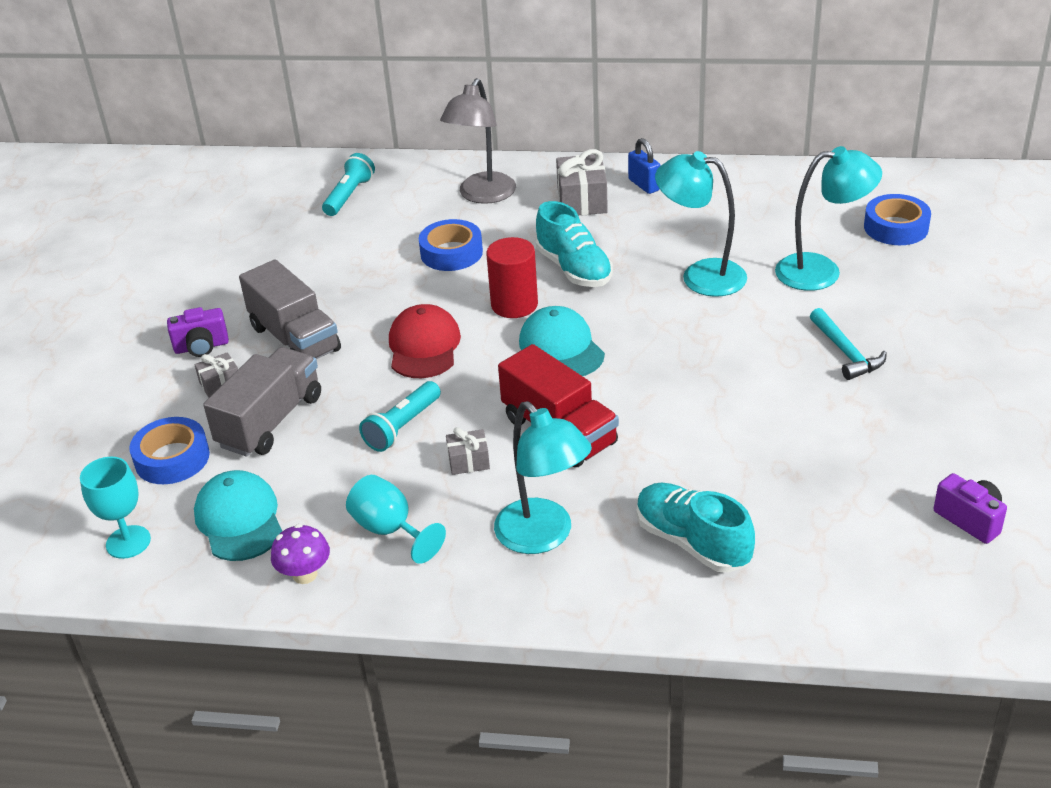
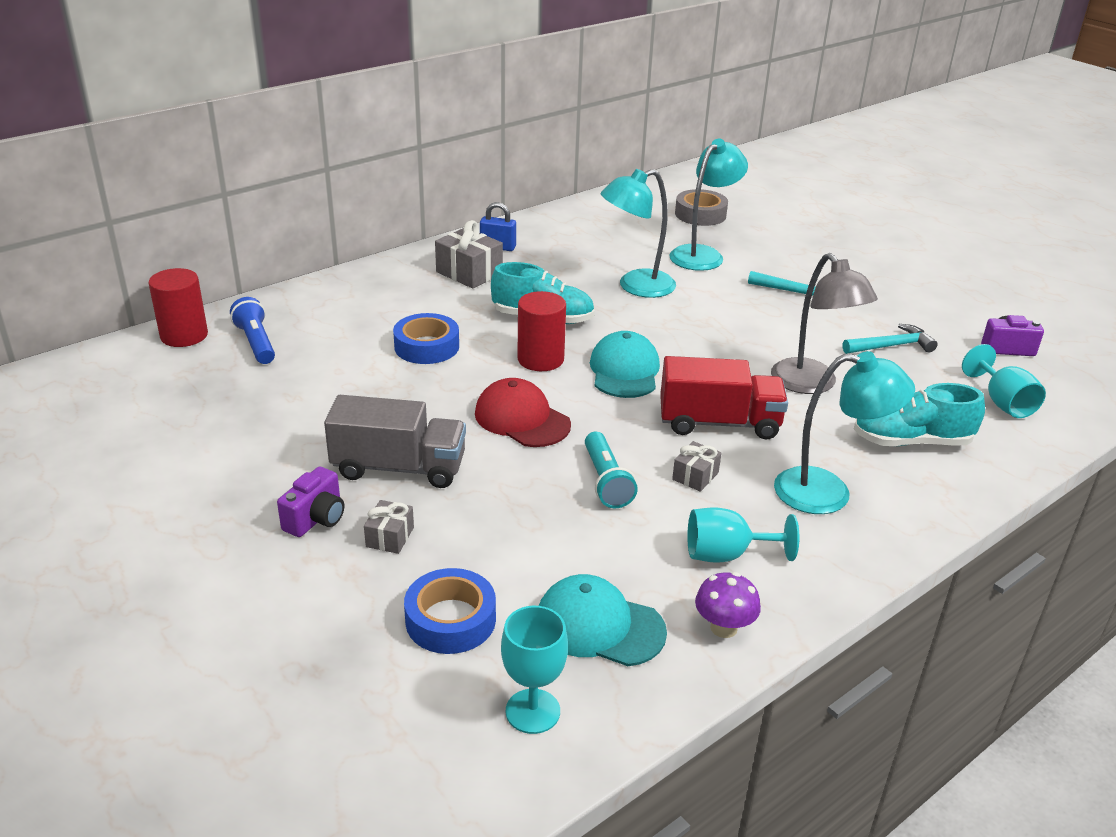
camera: 50 degrees left, 5 degrees down
grey truck [203,347,321,457] -> none
turquoise flashlight [322,153,375,216] -> blue flashlight [230,297,275,364]
grey lamp [440,78,516,204] -> grey lamp moved to [771,253,878,394]
turquoise cap [519,306,605,376] -> turquoise cap turned 75 degrees clockwise [590,331,660,398]
blue tape [864,194,931,245] -> grey tape [675,189,728,226]
none -> red cylinder [148,268,208,347]
none -> turquoise hammer [842,324,938,354]
none -> turquoise goblet [962,344,1046,418]

